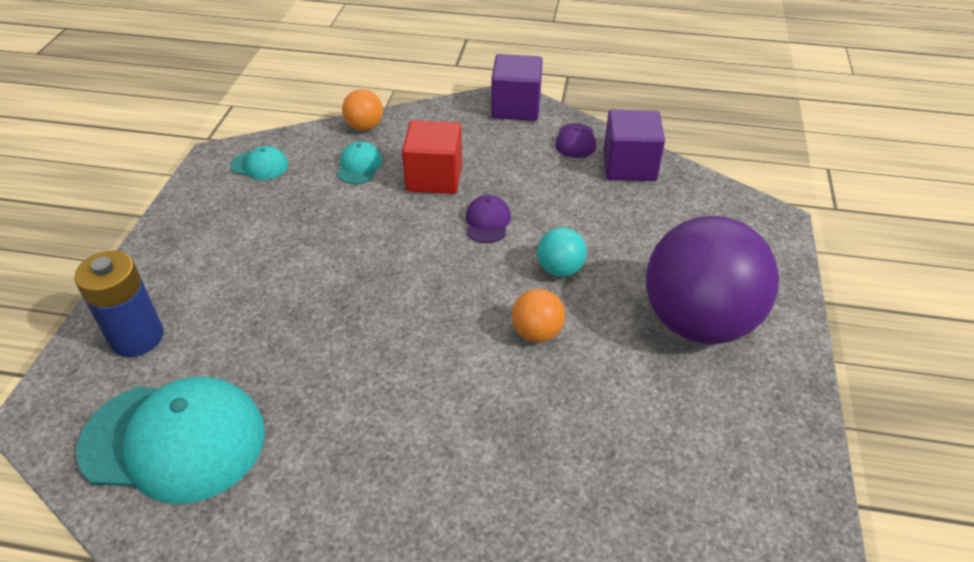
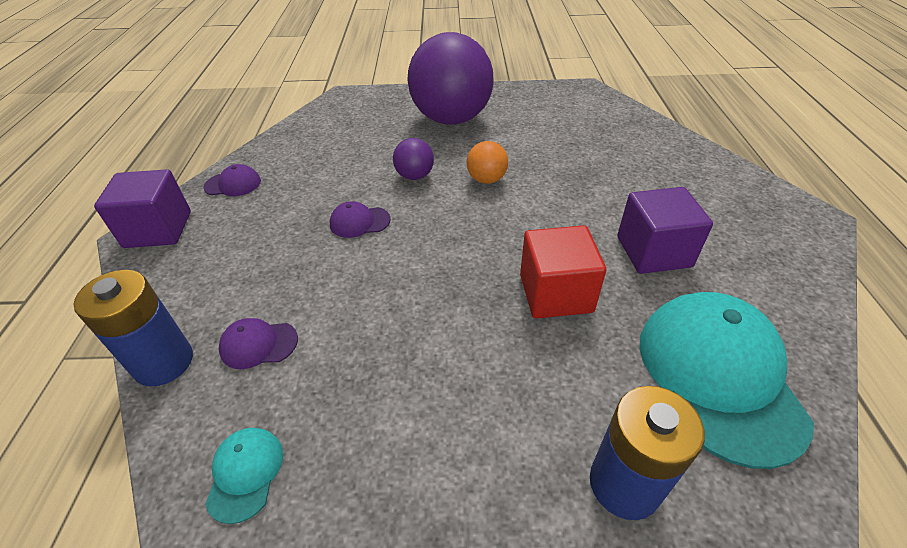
camera: 100 degrees left, 0 degrees up
turquoise cap [337,142,382,184] -> purple cap [219,318,298,369]
orange ball [342,89,383,131] -> blue battery [73,270,193,387]
red cube [402,120,462,194] -> red cube moved to [520,225,606,319]
turquoise ball [537,227,587,277] -> purple ball [393,138,434,180]
purple cube [603,110,665,181] -> purple cube moved to [617,187,713,274]

